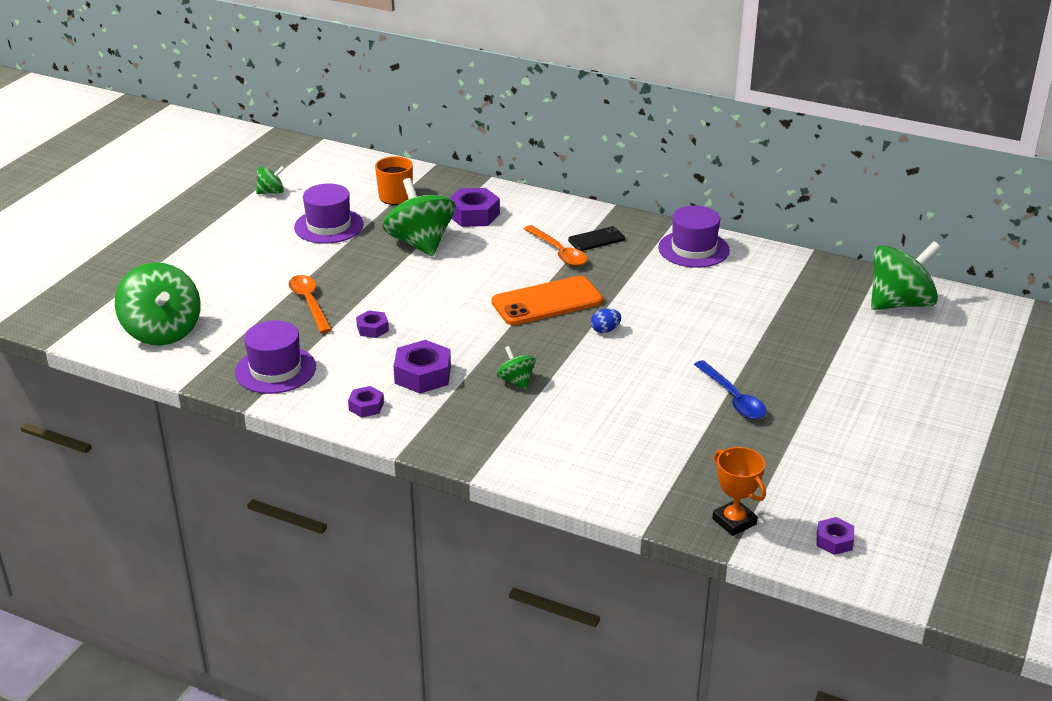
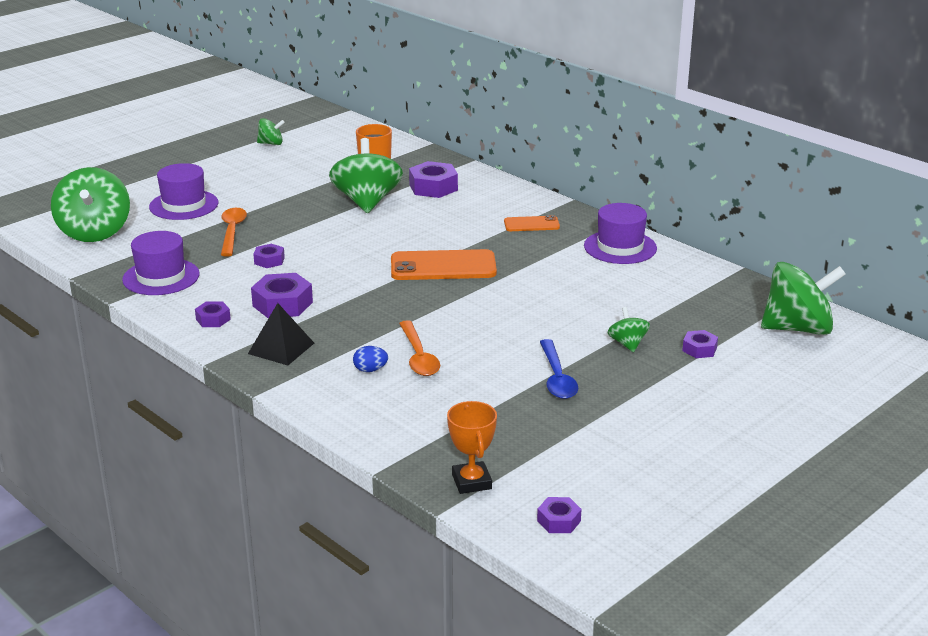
camera: 20 degrees right, 5 degrees down
purple hat [294,183,364,244] -> purple hat moved to [149,163,218,220]
green spinning top [497,346,536,389] -> green spinning top moved to [607,307,650,352]
orange spoon [524,225,587,266] -> orange spoon moved to [399,320,440,376]
black phone [568,226,625,251] -> orange phone [504,215,560,231]
blue egg [591,308,621,333] -> blue egg moved to [353,346,388,372]
none -> black pyramid [248,303,314,365]
none -> purple nut [682,330,718,358]

